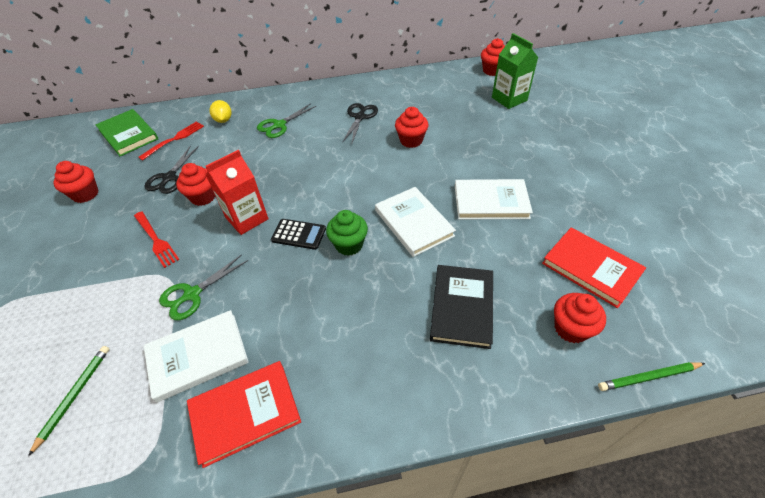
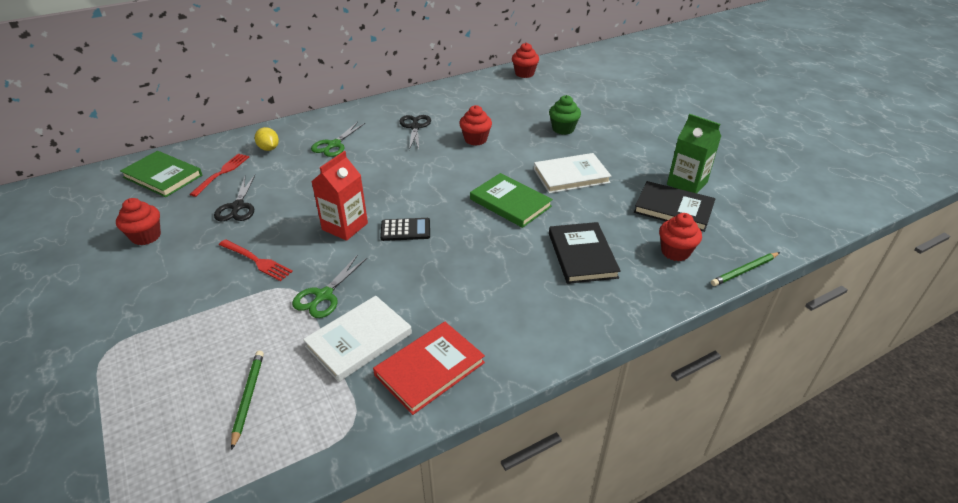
camera: 20 degrees left, 10 degrees down
red cupcake [176,163,216,206] -> none
green cupcake [326,210,368,256] -> green cupcake moved to [549,95,581,135]
white book [375,187,456,257] -> green book [470,173,553,228]
green carton [492,33,538,109] -> green carton moved to [667,114,721,193]
red book [542,227,646,308] -> black book [634,181,716,232]

